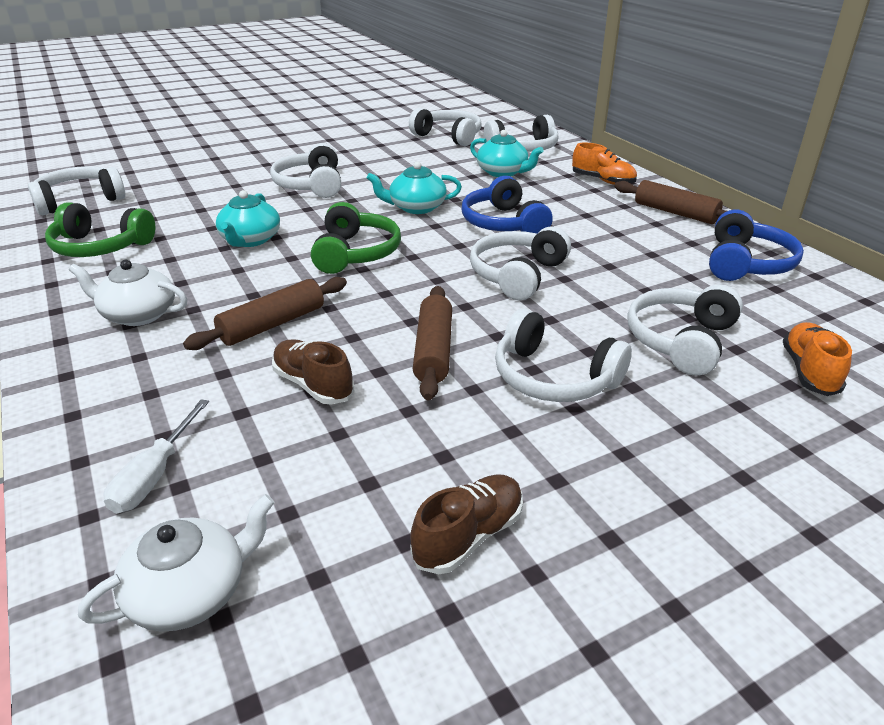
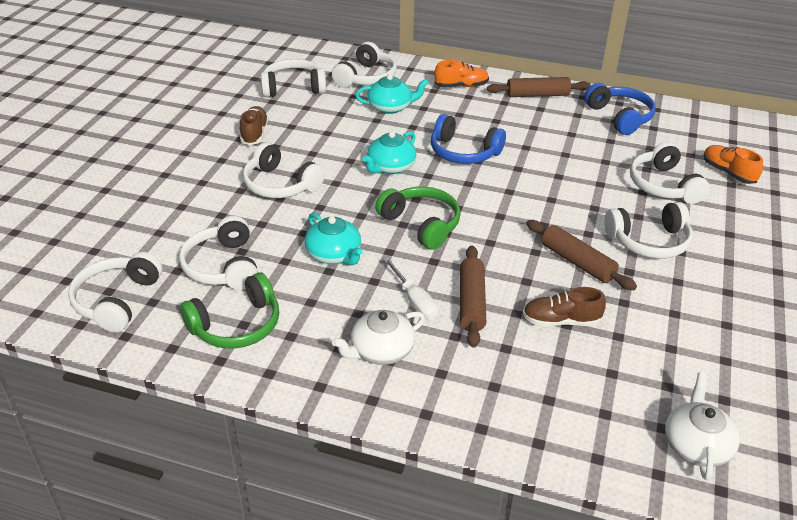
camera: 45 degrees left, 5 degrees up
white screwdriver [103,399,209,514] -> white screwdriver moved to [384,258,438,320]
brown shoe [410,474,523,574] -> brown shoe moved to [240,106,269,145]
white headphones [470,226,571,300] -> white headphones moved to [179,216,258,290]

